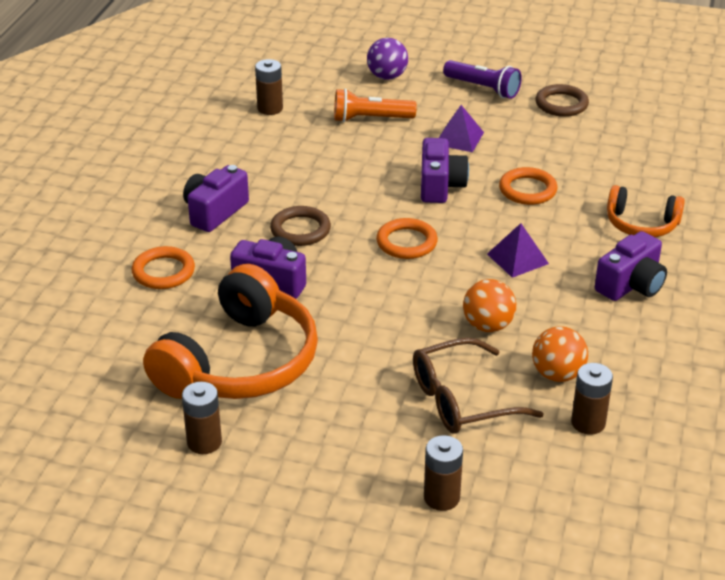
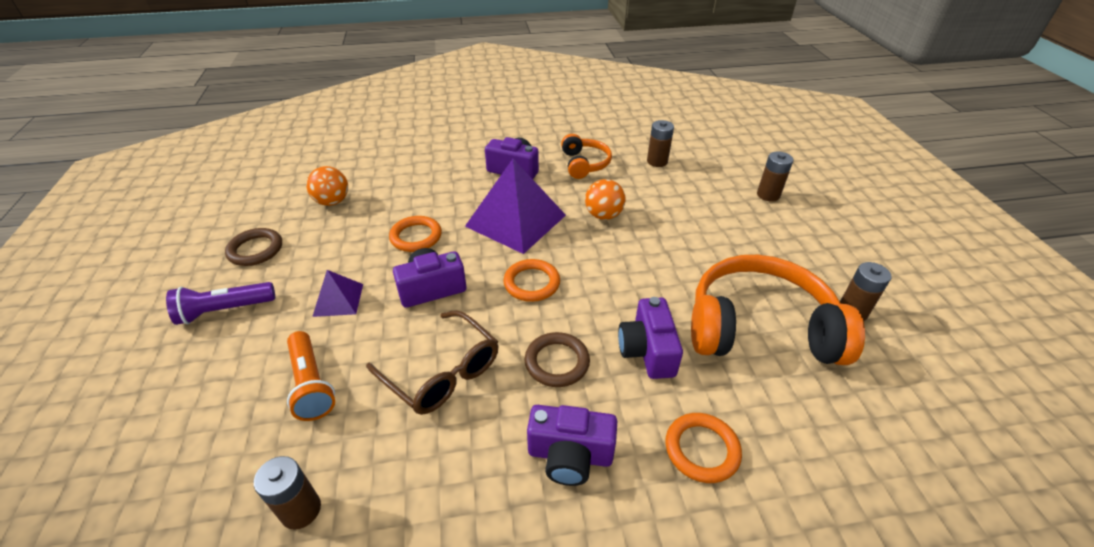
camera: 115 degrees left, 5 degrees up
purple ball [367,38,408,80] -> none
brown glasses [413,338,544,434] -> brown glasses moved to [366,310,499,415]
purple flashlight [443,60,522,99] -> purple flashlight turned 120 degrees counterclockwise [166,282,275,325]
purple pyramid [487,223,549,278] -> purple pyramid [465,159,566,254], size x2.02
orange ball [532,326,588,382] -> orange ball moved to [306,166,348,206]
orange headphones [607,185,685,237] -> orange headphones moved to [561,134,612,179]

